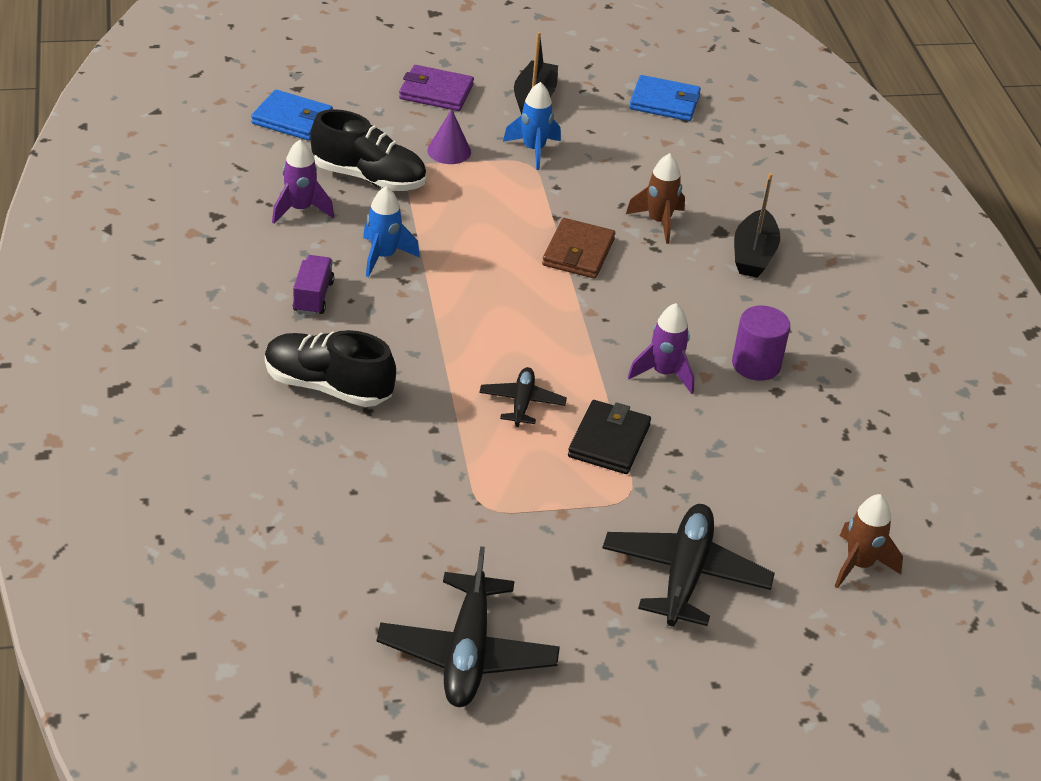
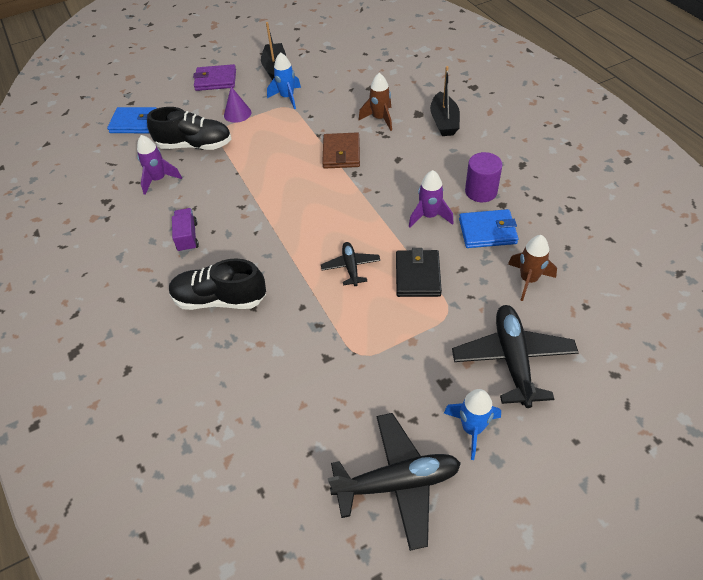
camera: 10 degrees left, 10 degrees up
blue rocket [363,186,420,277] -> blue rocket moved to [444,389,501,460]
black plane [377,546,560,707] -> black plane turned 90 degrees counterclockwise [328,413,461,551]
blue wallet [629,75,701,121] -> blue wallet moved to [459,209,519,248]
brown rocket [834,494,903,589] -> brown rocket moved to [508,235,557,301]

